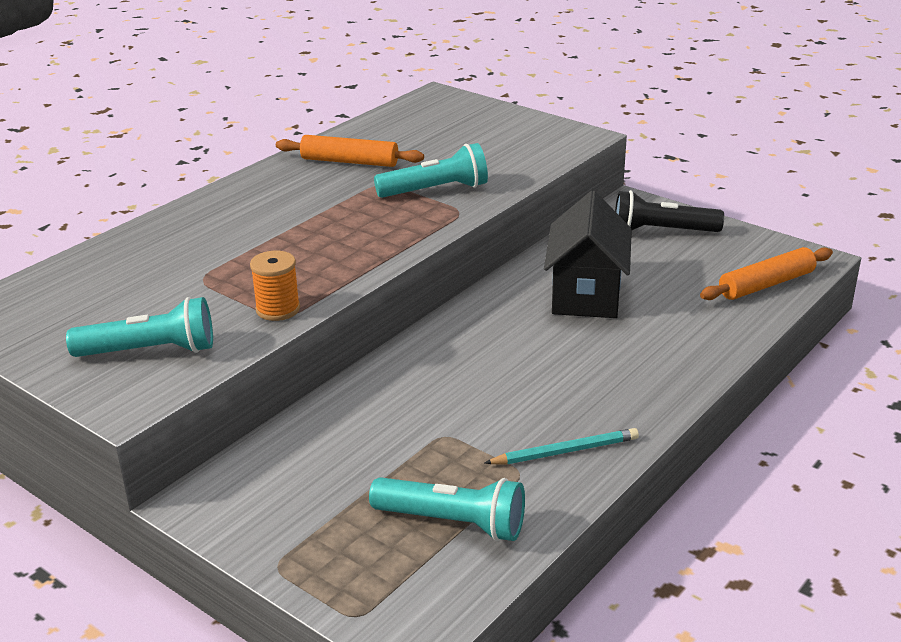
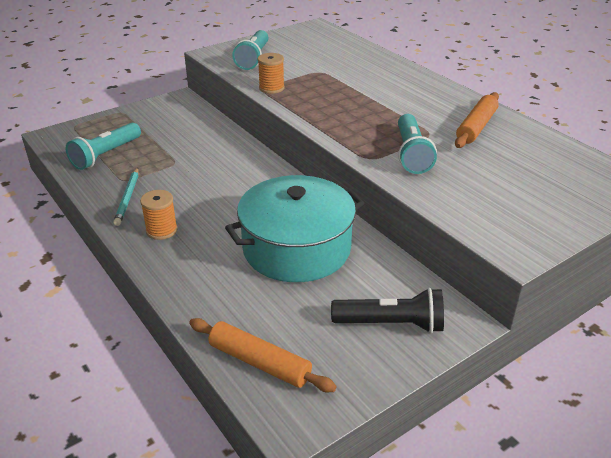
camera: 105 degrees right, 5 degrees up
black house [544,191,632,318] -> turquoise pot [225,175,364,282]
black flashlight [615,190,724,232] -> black flashlight turned 75 degrees clockwise [331,288,444,333]
orange rolling pin [700,247,833,300] -> orange rolling pin turned 45 degrees counterclockwise [189,318,337,392]
none -> orange spool [140,190,178,240]

